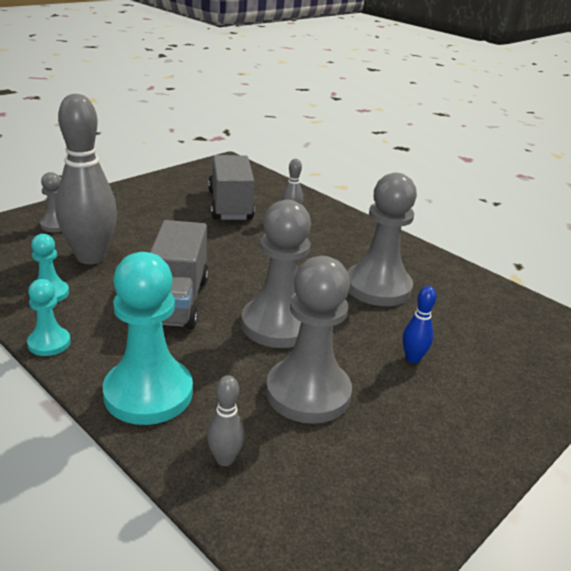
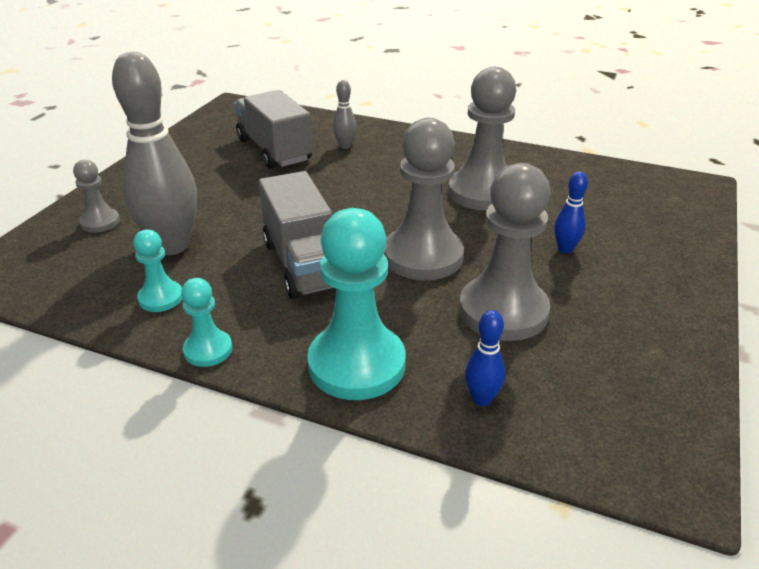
camera: 20 degrees left, 5 degrees up
grey bowling pin [207,375,245,466] -> blue bowling pin [465,310,505,406]

